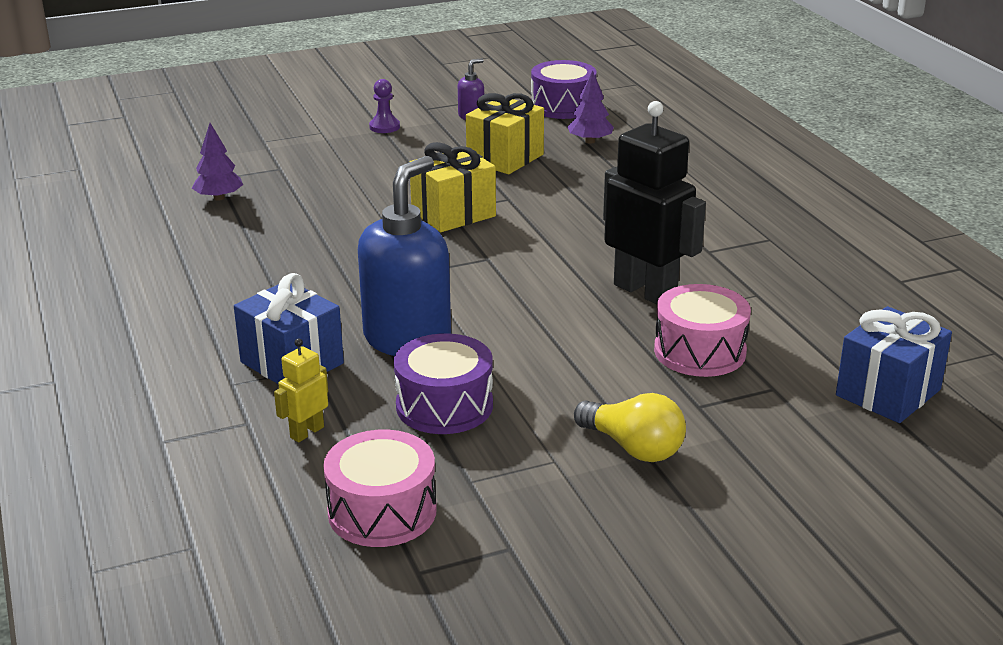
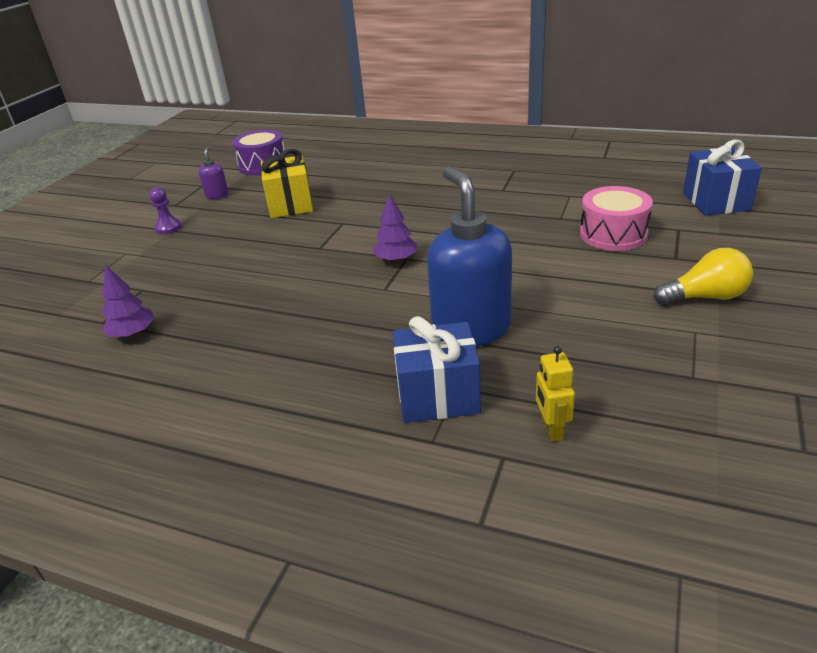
camera: 45 degrees left, 5 degrees up
pink drum [323,430,437,547] -> none
purple drum [394,333,493,434] -> none
yellow gift [410,142,496,232] -> none
purple tree [568,70,614,144] -> purple tree moved to [372,193,417,263]
black robot [603,101,706,304] -> none

